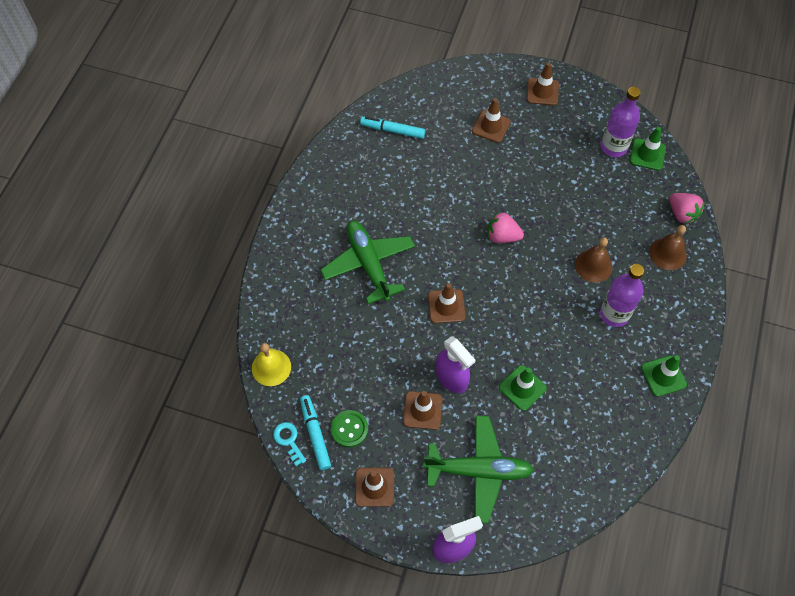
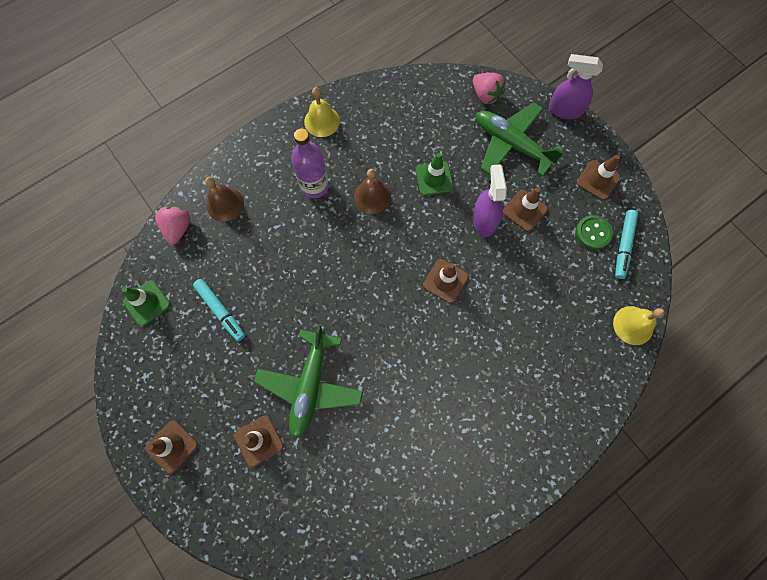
camera: 145 degrees left, 10 degrees up
turquoise key [273,422,306,466] -> none
green plane [321,221,415,304] -> green plane moved to [254,324,363,439]
turquoise marker [360,116,425,139] -> turquoise marker moved to [193,279,245,341]
pink strawberry [488,212,524,243] -> pink strawberry moved to [473,73,505,104]
brown bell [575,237,612,282] -> brown bell moved to [354,169,391,214]
purple bottle [601,87,641,157] -> none
green traffic cone [641,355,687,397] -> yellow bell [304,87,340,137]

